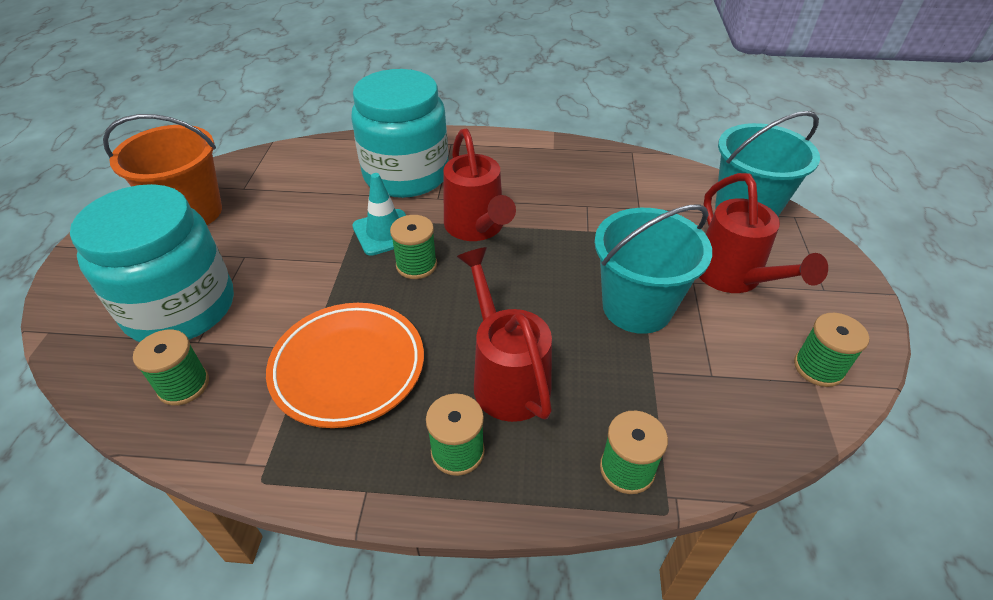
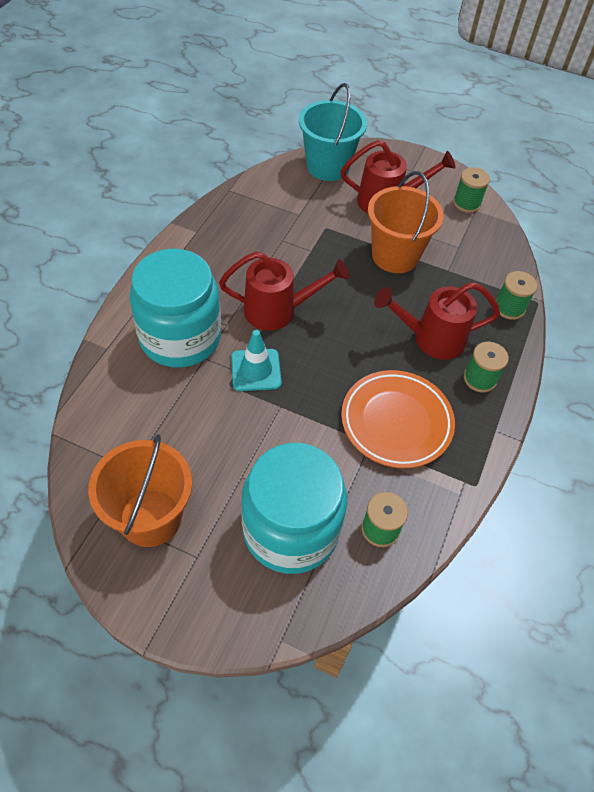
camera: 75 degrees left, 10 degrees up
green spool [390,215,437,279] -> none
turquoise bucket [594,205,712,334] -> orange bucket [368,171,444,273]

